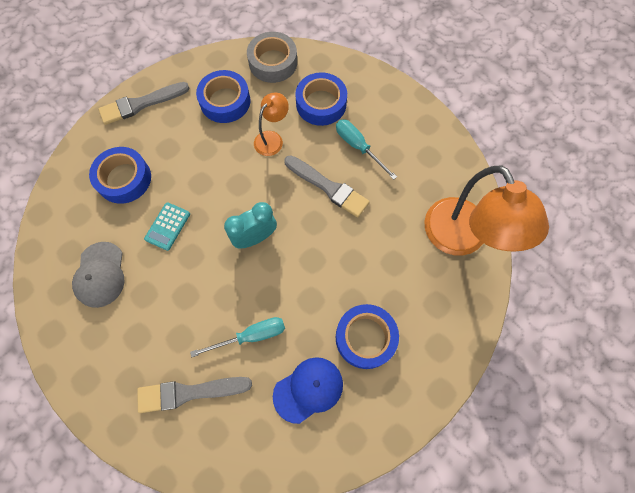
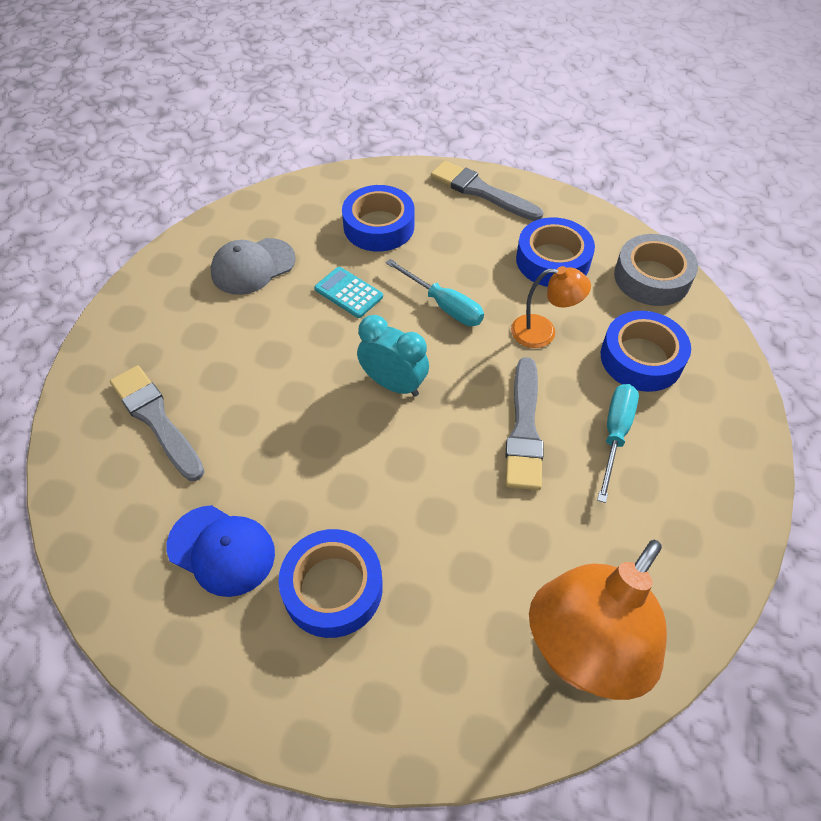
camera: 60 degrees right, 15 degrees down
turquoise calculator [144,202,190,251] -> turquoise calculator turned 45 degrees clockwise [314,267,383,318]
turquoise screwdriver [190,317,285,357] -> turquoise screwdriver moved to [386,259,484,326]

